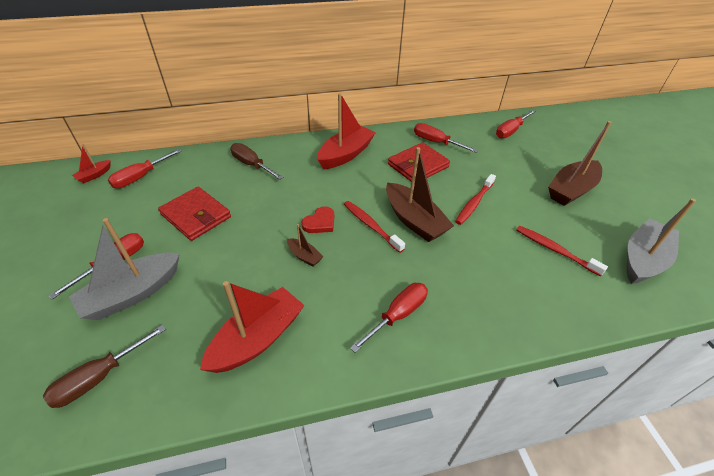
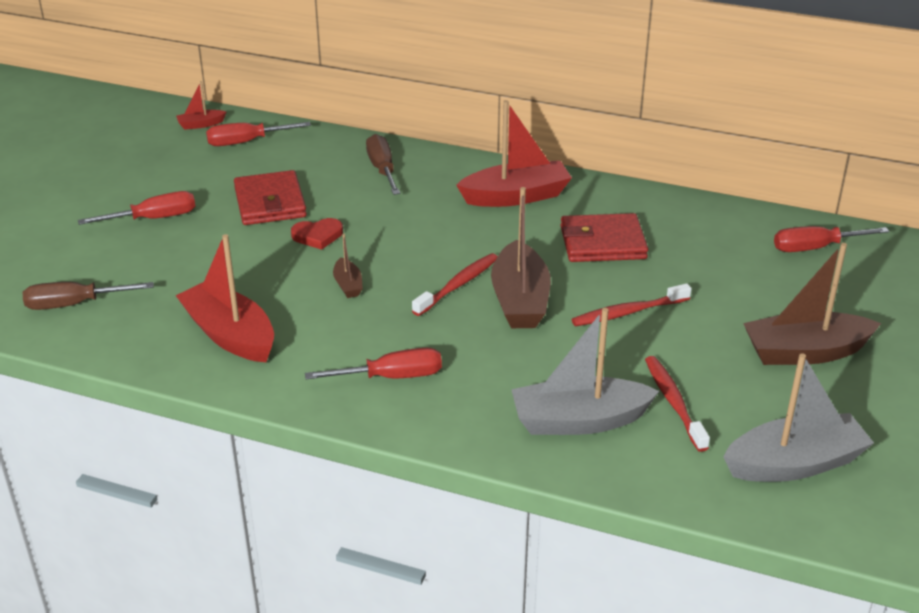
camera: 35 degrees right, 10 degrees down
grey boat [69,218,180,320] -> grey boat moved to [511,308,659,435]
red boat [200,281,305,373] -> red boat turned 120 degrees counterclockwise [175,234,274,362]
red heart [302,206,334,233] -> red heart moved to [291,218,343,250]
red toothbrush [344,201,405,253] -> red toothbrush turned 45 degrees clockwise [412,253,498,316]
red screwdriver [414,123,478,153] -> none

